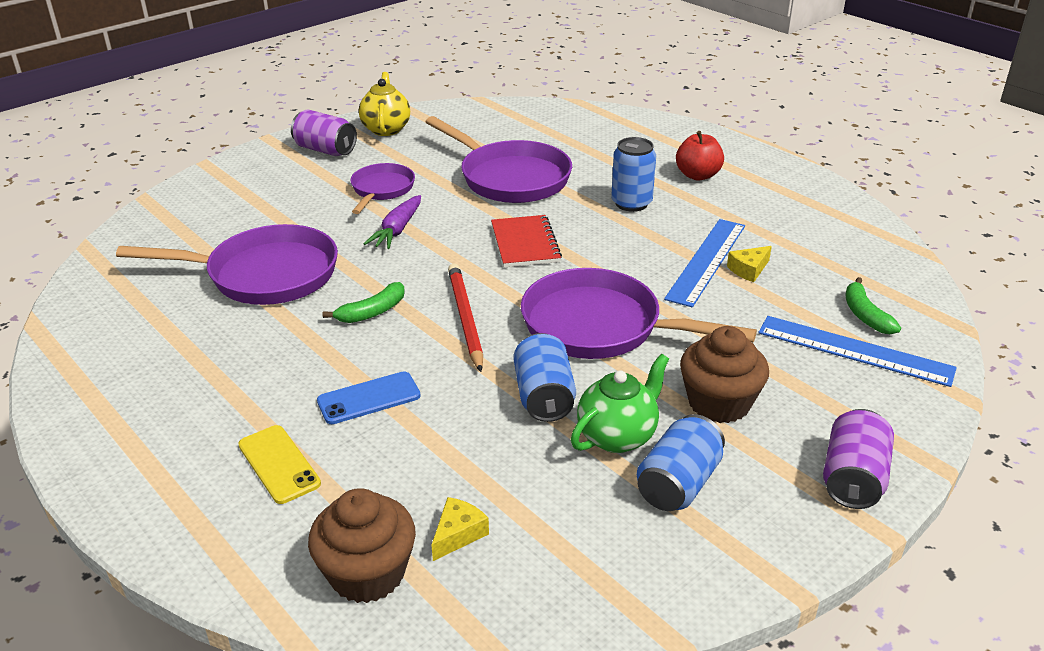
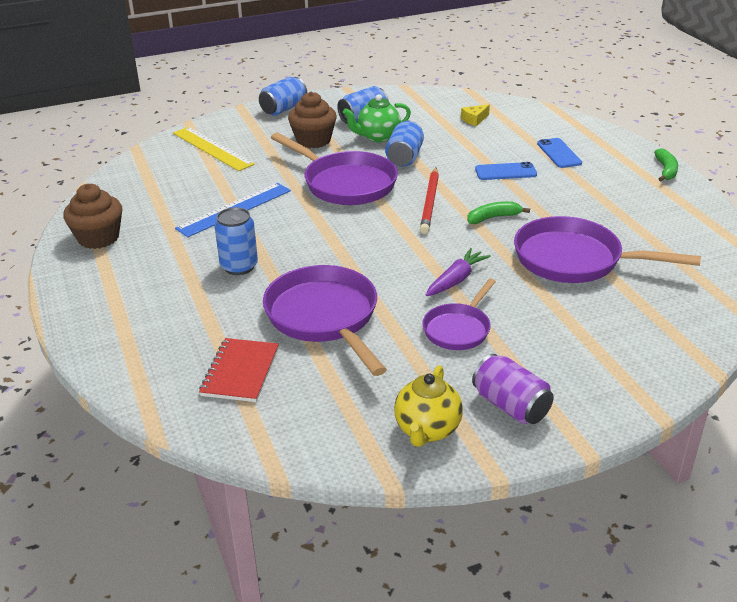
camera: 160 degrees left, 0 degrees up
yellow phone [238,425,321,504] -> blue phone [537,138,582,168]
brown cupcake [308,488,416,603] -> brown cupcake moved to [63,184,122,249]
red notebook [491,215,562,267] -> red notebook moved to [199,338,279,402]
red apple [676,131,724,181] -> none
yellow cheese [727,246,772,282] -> none
blue ruler [758,316,957,387] -> yellow ruler [173,127,255,171]
purple can [823,409,894,509] -> blue can [259,77,307,116]
green banana [845,277,901,334] -> green banana moved to [654,149,678,181]

